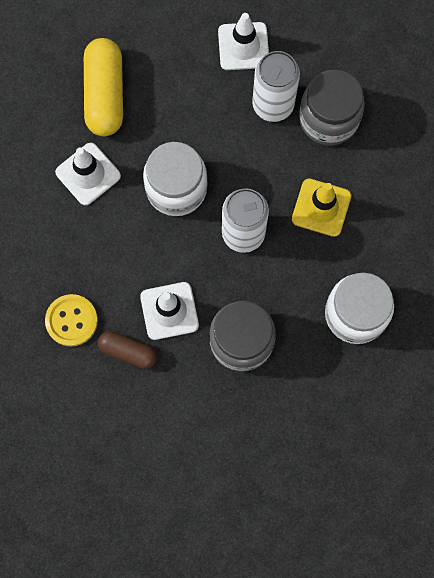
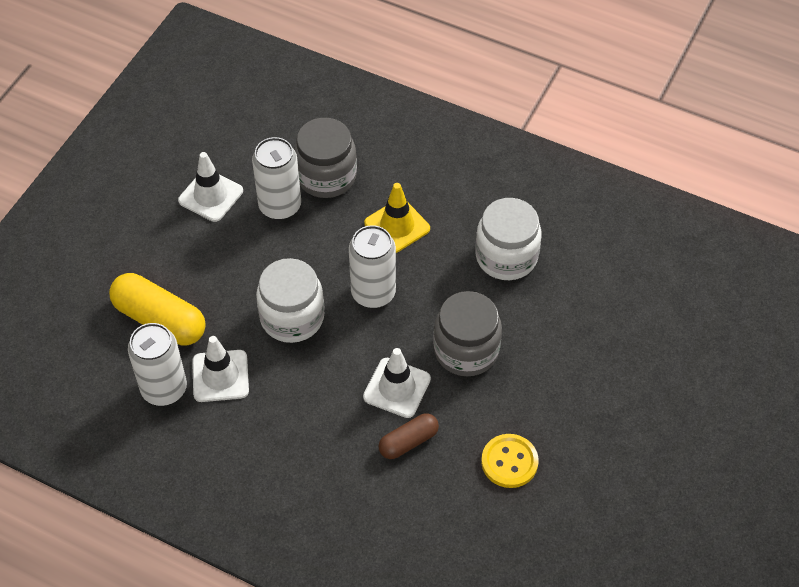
camera: 55 degrees left, 20 degrees down
yellow button [45,294,98,347] -> yellow button moved to [481,434,539,488]
none -> white can [128,323,187,406]

